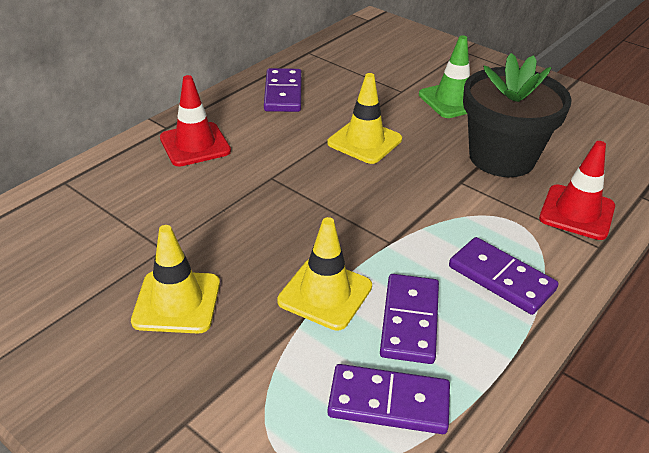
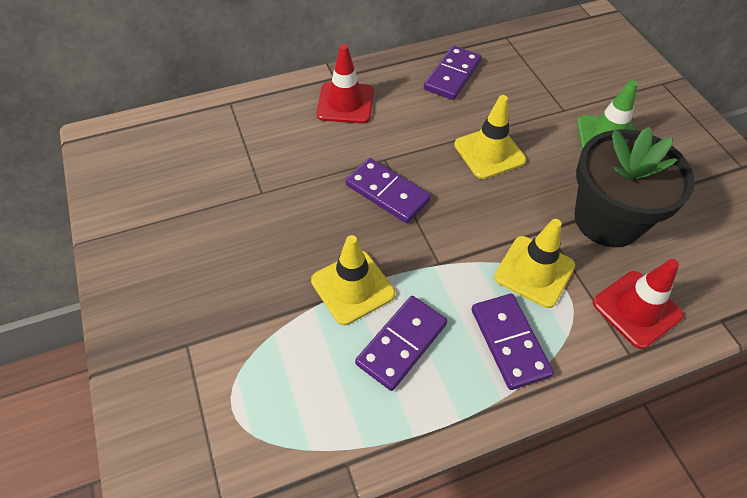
camera: 30 degrees right, 15 degrees up
yellow traffic cone [131,225,220,334] -> yellow traffic cone moved to [494,219,575,308]
purple domino [328,364,450,434] -> purple domino moved to [345,158,431,223]

